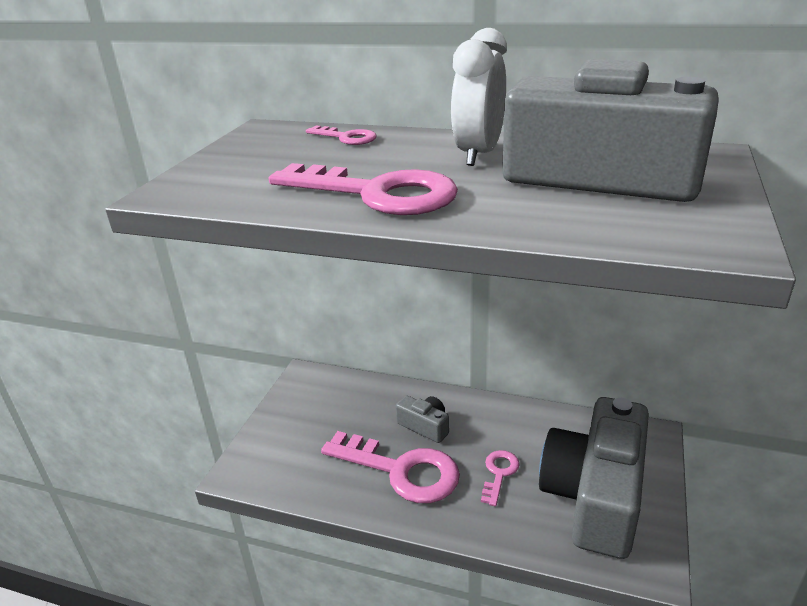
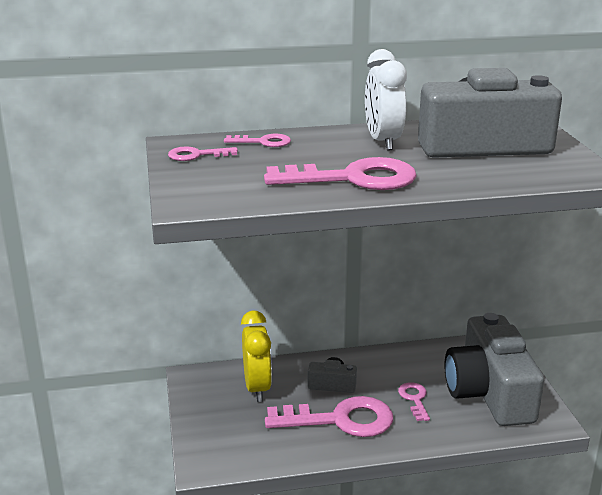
camera: 30 degrees left, 5 degrees down
none -> pink key [168,146,238,161]
none -> yellow clock [241,310,272,402]

